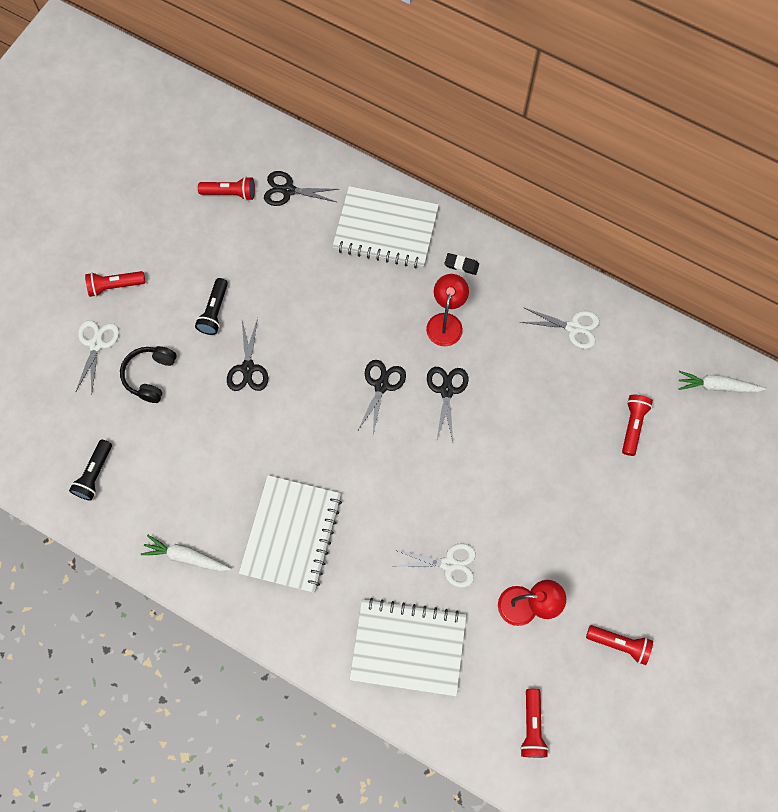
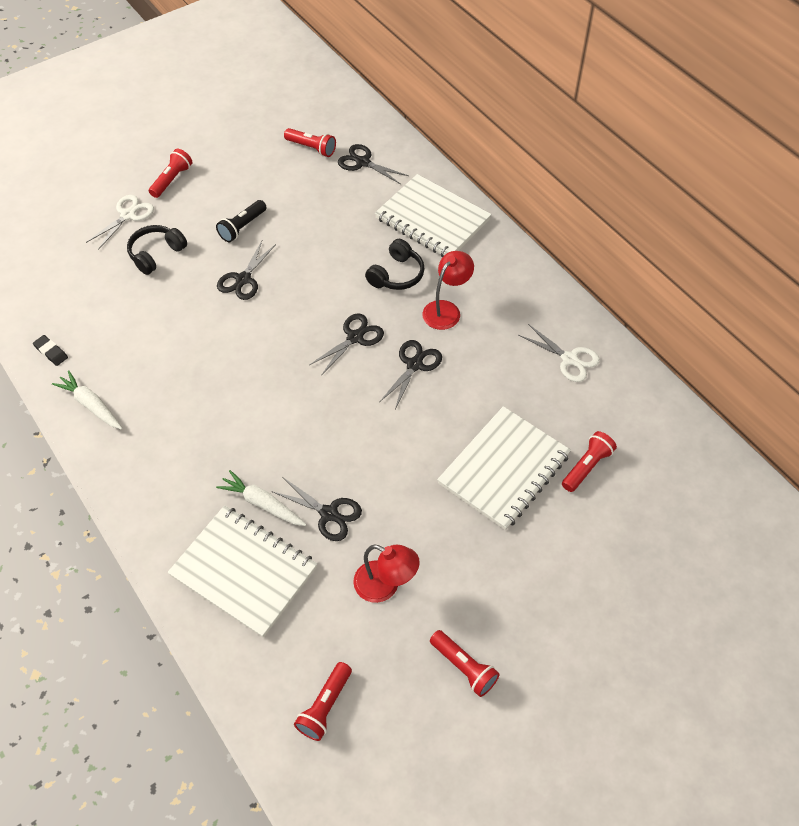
camera: 25 degrees right, 15 degrees down
black flashlight [69,440,112,501] -> none
red flashlight [85,271,146,297] -> red flashlight turned 105 degrees clockwise [149,149,192,198]
white notebook [239,475,342,593] -> white notebook moved to [437,406,571,530]
white scissors [392,543,476,588] -> black scissors [271,477,362,541]
black eraser [444,253,479,275] -> black eraser moved to [33,335,68,366]
white carrot [679,371,767,392] -> white carrot moved to [216,470,307,526]
none -> black headphones [365,239,425,290]

